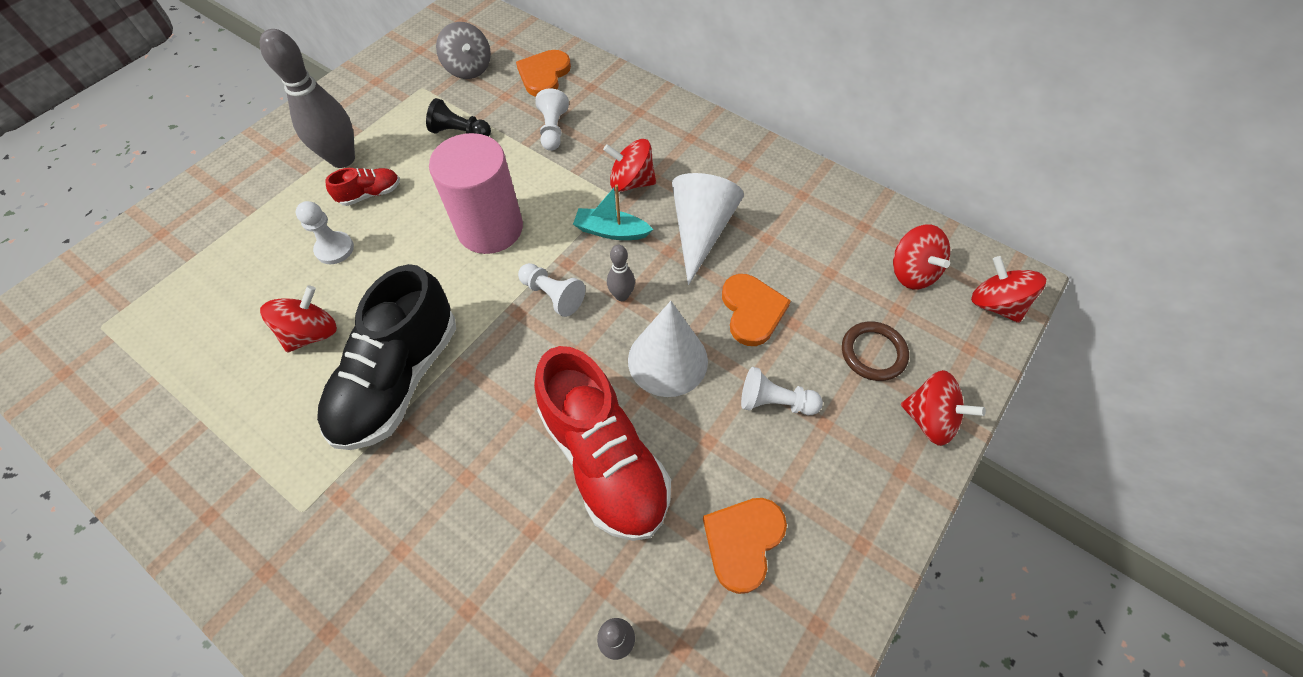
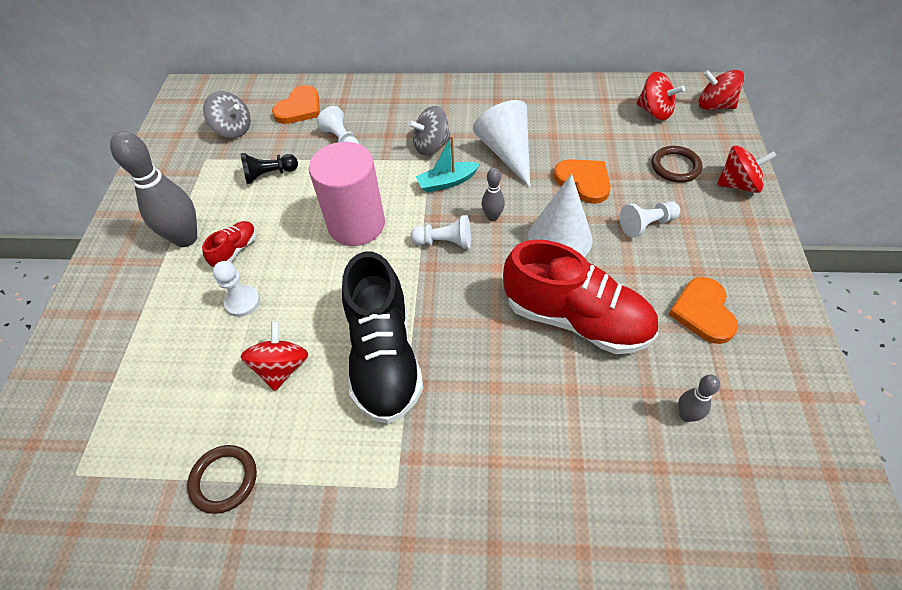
camera: 30 degrees left, 5 degrees down
orange heart [516,50,571,97] -> orange heart turned 135 degrees counterclockwise [272,85,320,124]
red spinning top [603,139,656,192] -> grey spinning top [408,106,451,155]
none -> brown ring [187,445,257,514]

